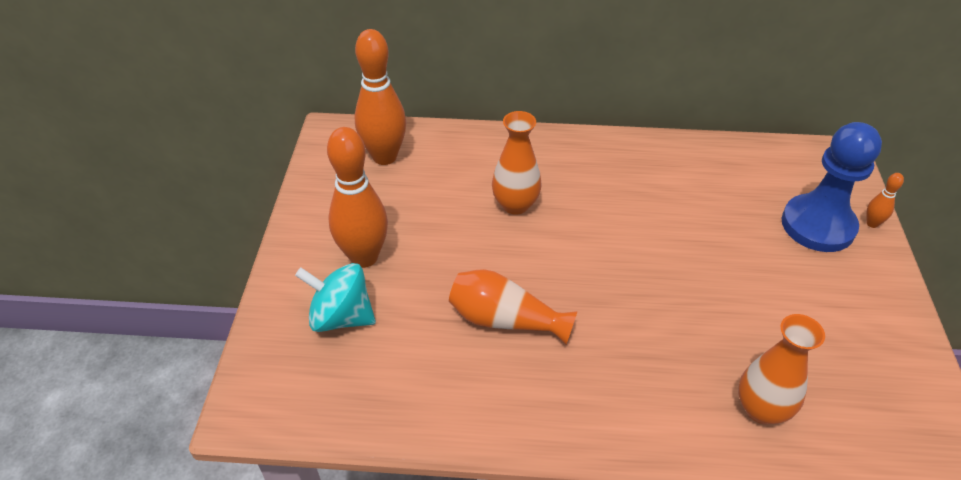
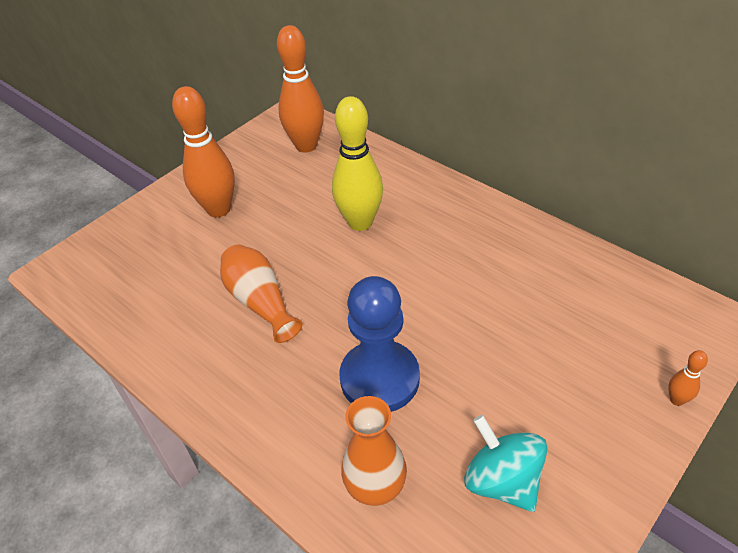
camera: 40 degrees right, 0 degrees up
turquoise spinning top [295,263,376,332] -> turquoise spinning top moved to [464,415,548,512]
orange vase [492,111,542,215] -> yellow bowling pin [332,96,383,231]
blue pawn [782,122,882,252] -> blue pawn moved to [339,276,420,412]

